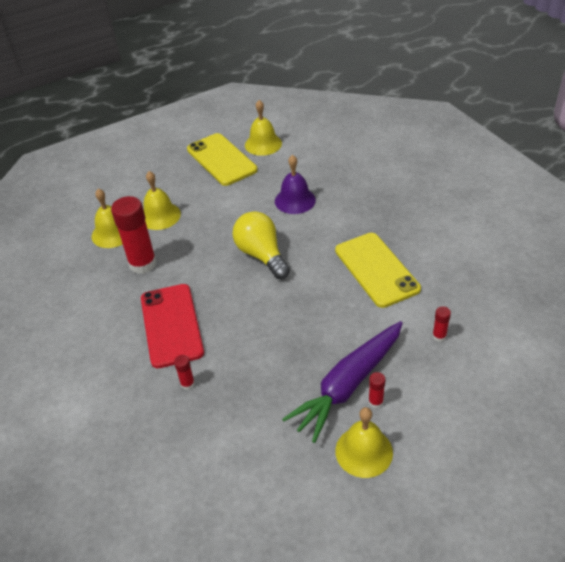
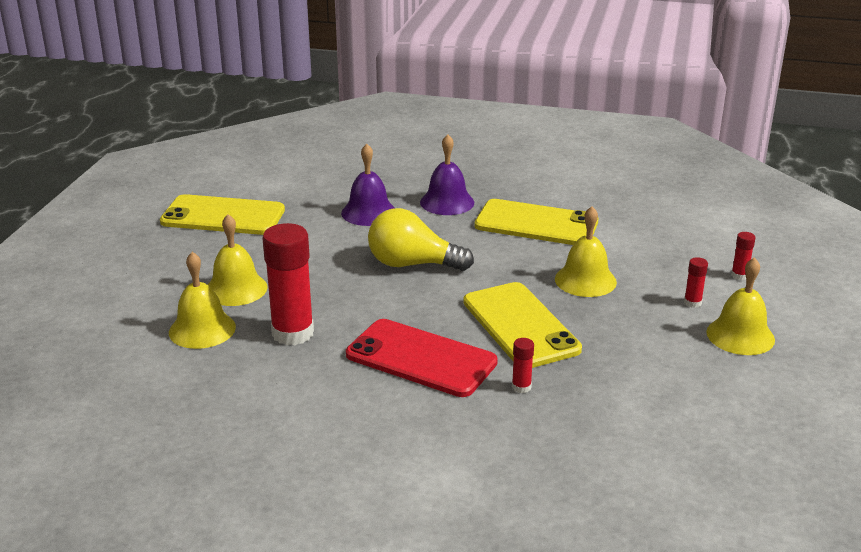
camera: 50 degrees left, 15 degrees down
yellow bell [245,100,282,156] -> yellow bell moved to [555,206,617,297]
purple carrot [282,321,403,443] -> none
red glue stick [432,306,451,342] -> red glue stick moved to [731,232,756,280]
none -> purple bell [420,134,474,215]
none -> yellow phone [463,282,582,368]

